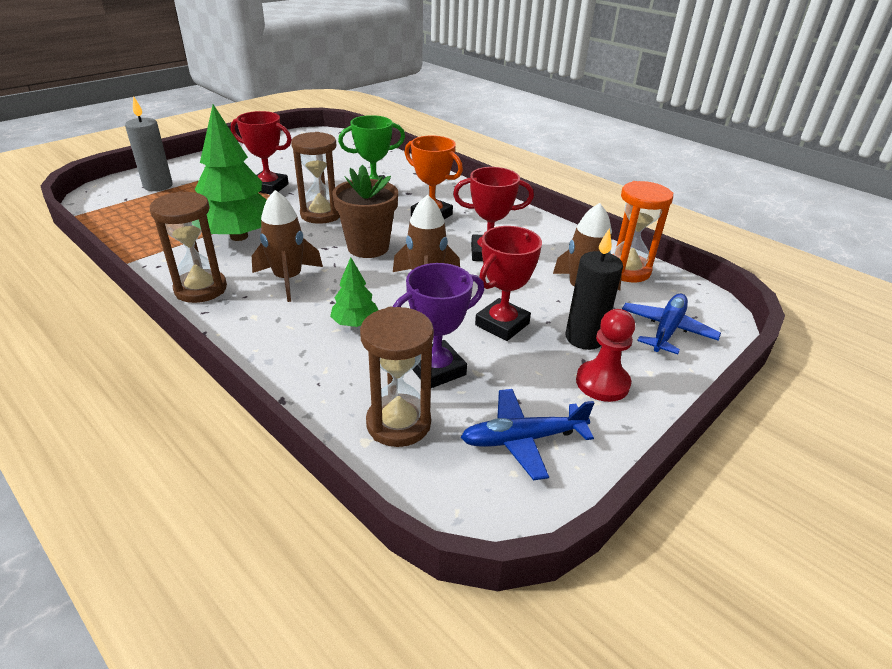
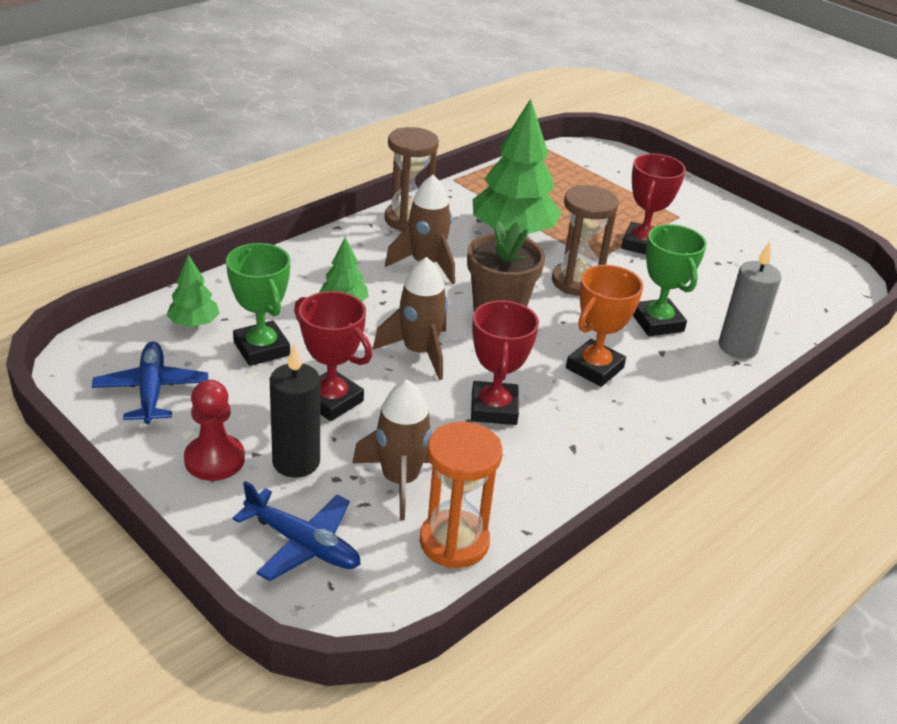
camera: 90 degrees right, 0 degrees up
grey candle [125,96,173,191] -> grey candle moved to [719,241,781,359]
brown hourglass [360,307,434,447] -> green tree [167,254,220,327]
purple trophy [392,263,484,388] -> green trophy [226,243,290,366]

